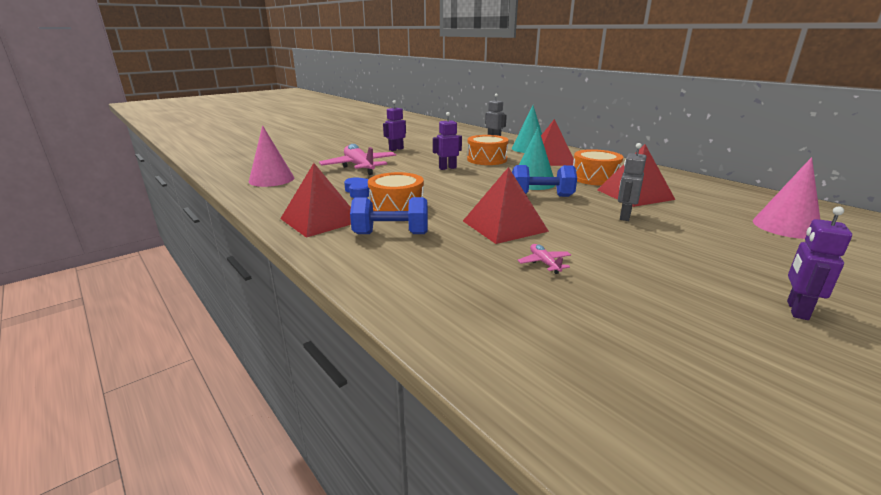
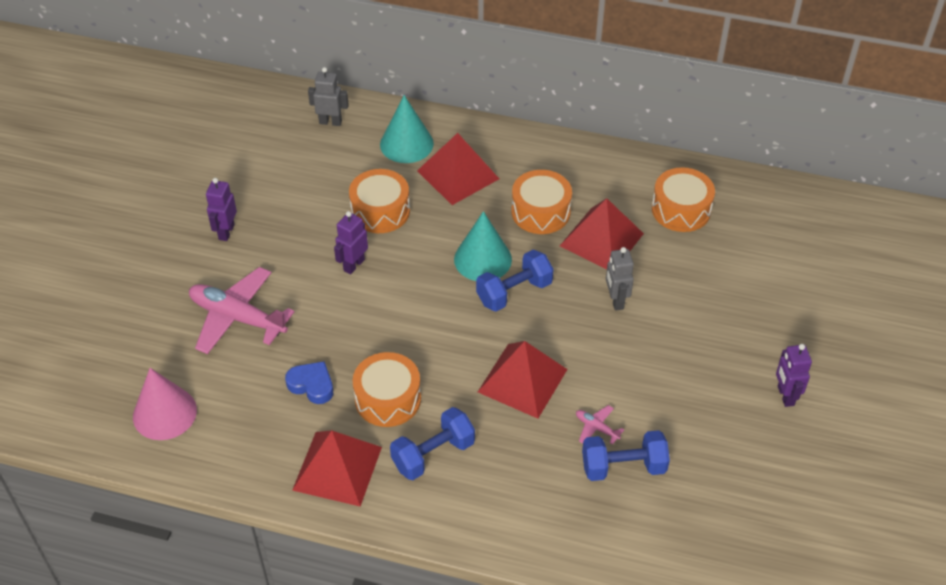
camera: 35 degrees left, 25 degrees up
pink cone [753,157,820,239] -> none
none -> blue dumbbell [582,430,670,481]
none -> orange drum [652,167,715,232]

